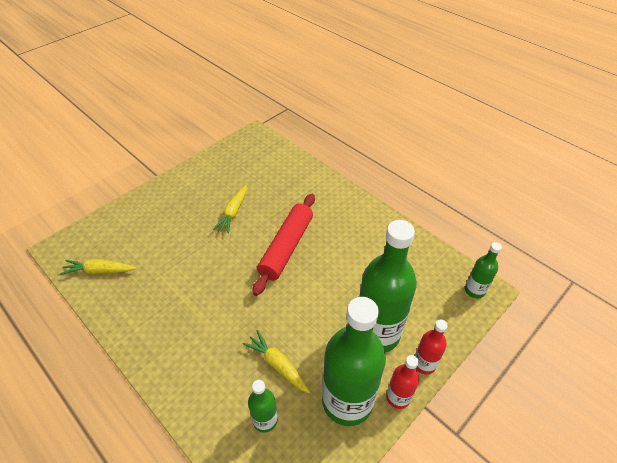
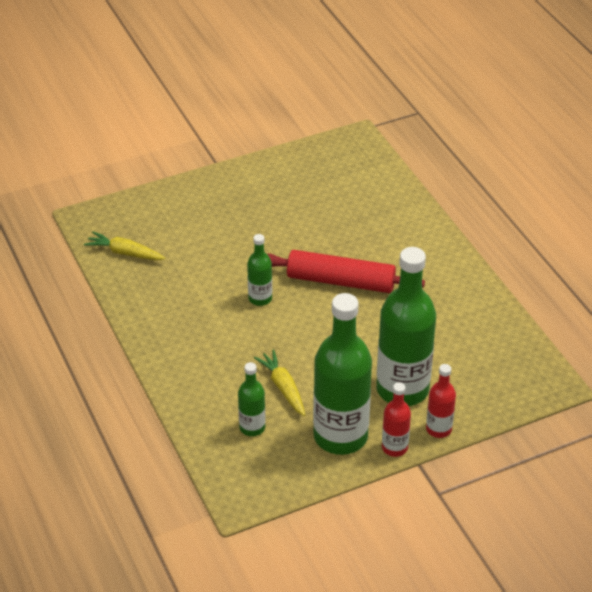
camera: 20 degrees right, 5 degrees down
yellow carrot [213,185,247,233] -> none
red rolling pin [253,194,315,296] -> red rolling pin turned 60 degrees clockwise [267,250,425,293]
green bottle [465,242,502,299] -> green bottle moved to [247,234,272,306]

